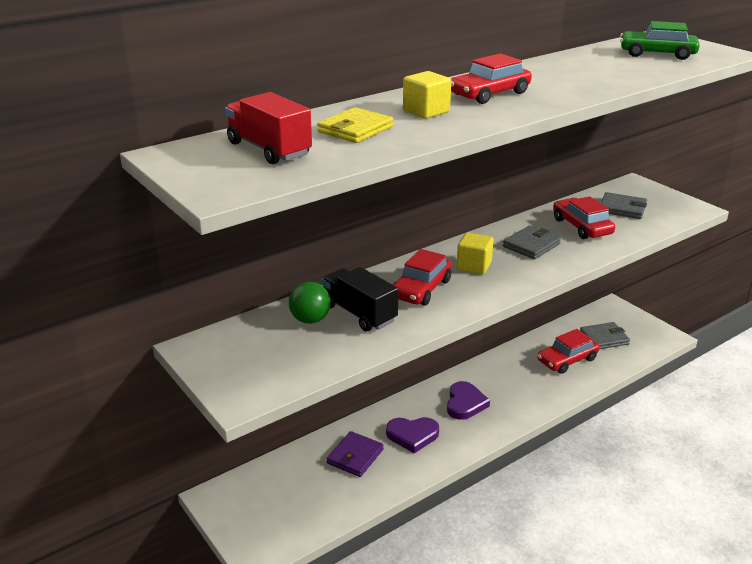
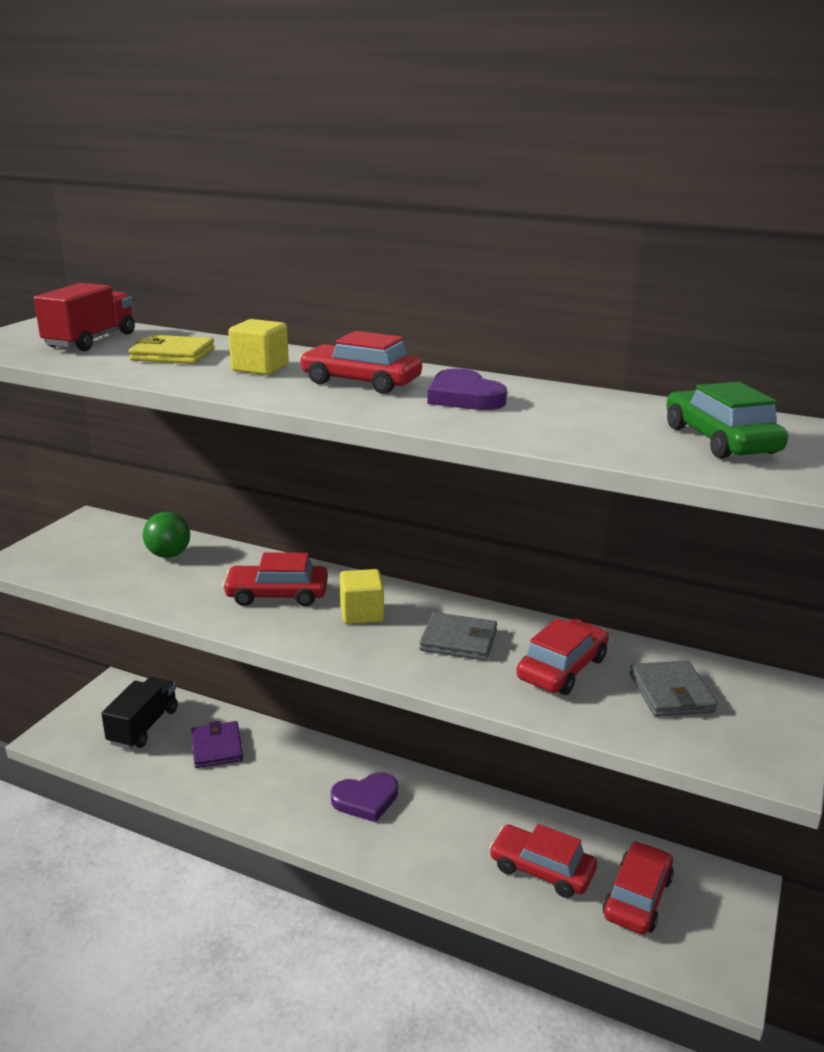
camera: 60 degrees right, 5 degrees down
black truck [322,267,398,331] -> black truck moved to [101,677,178,749]
purple wallet [326,431,384,477] -> purple wallet turned 75 degrees clockwise [191,721,243,768]
purple heart [386,417,439,453] -> purple heart moved to [427,369,507,410]
grey wallet [580,322,630,349] -> red car [603,841,674,934]

